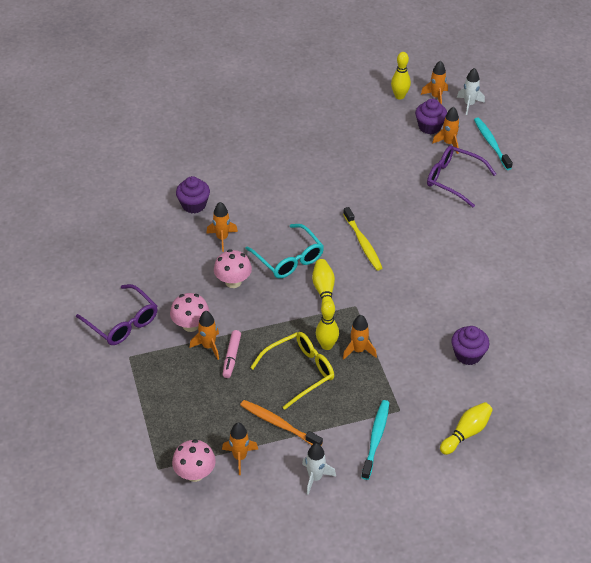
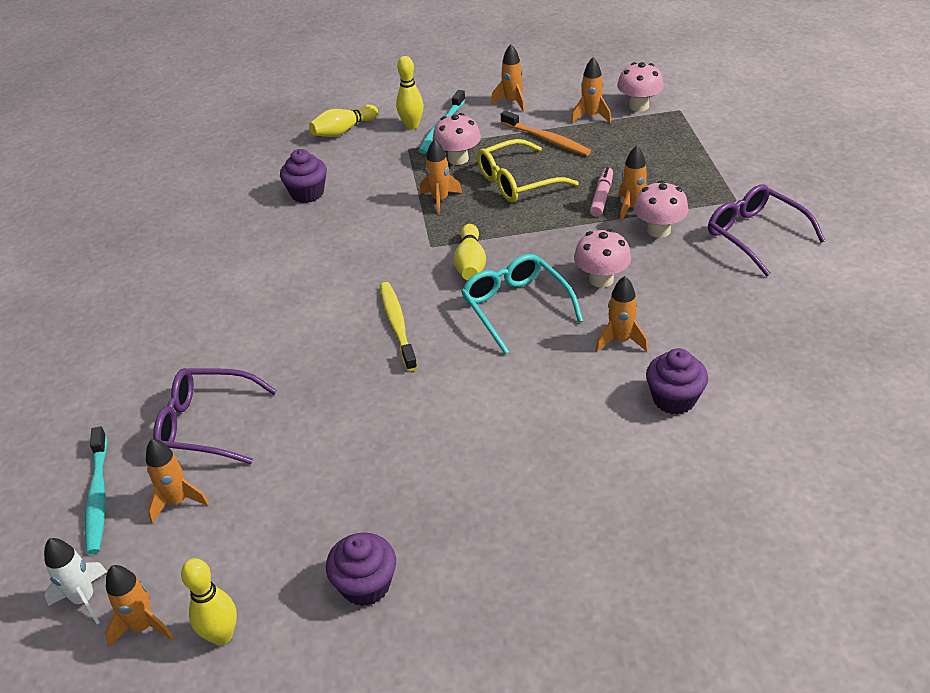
camera: 170 degrees left, 5 degrees down
white rocket [302,443,336,495] -> orange rocket [491,44,525,112]
yellow bowling pin [316,301,339,350] -> yellow bowling pin moved to [396,56,424,130]
purple cupcake [415,99,447,134] -> purple cupcake moved to [326,533,396,606]
purple glasses [427,146,496,207] -> purple glasses turned 150 degrees clockwise [153,368,277,464]
none -> pink mushroom [433,113,481,165]

